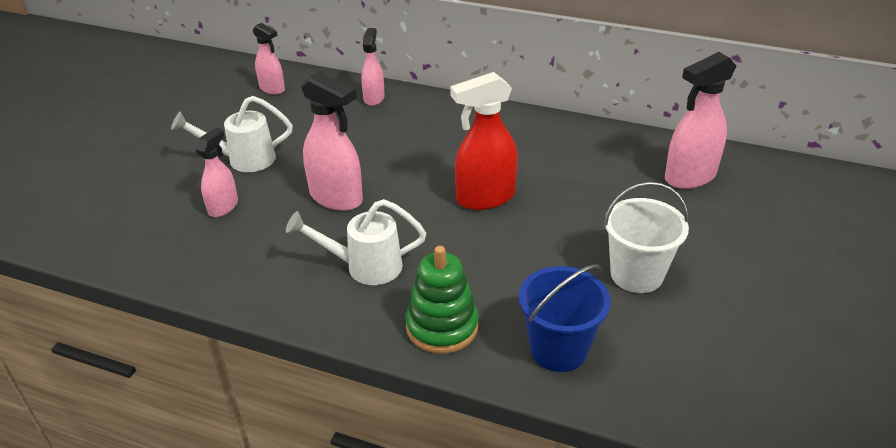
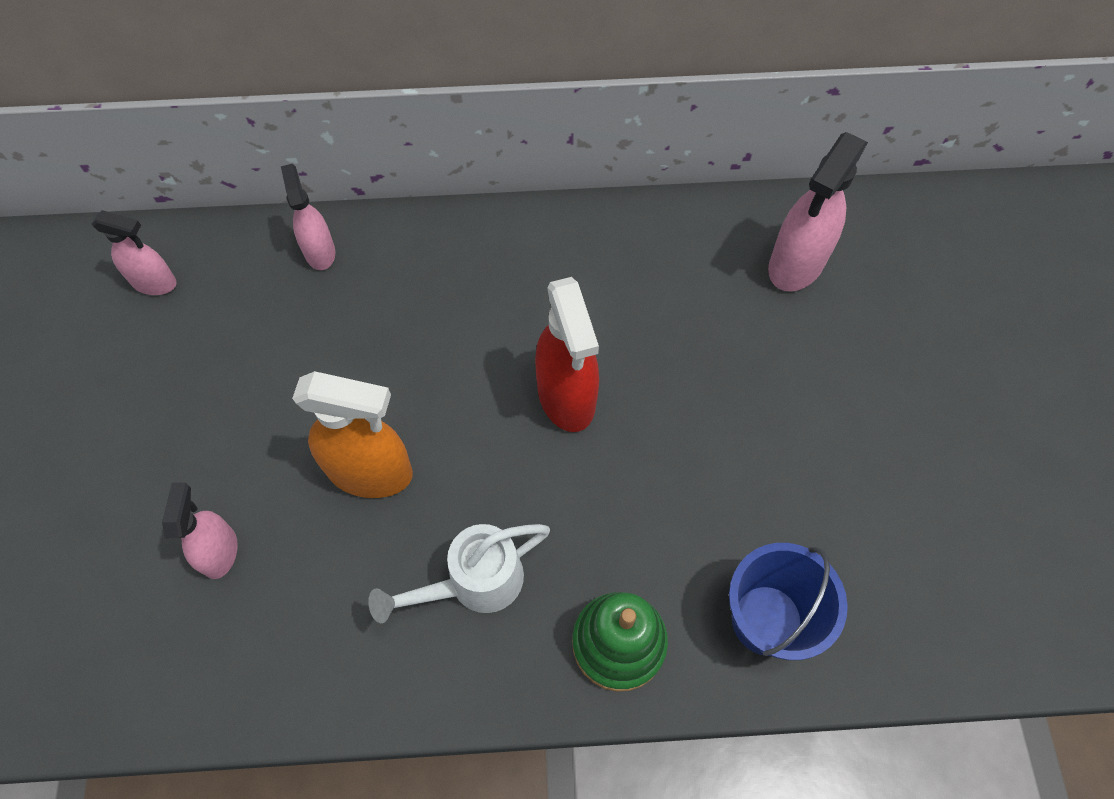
camera: 25 degrees left, 25 degrees up
white watering can [171,96,293,172] -> none
pink spray bottle [301,71,363,211] -> orange spray bottle [292,371,413,498]
red spray bottle [450,72,518,210] -> red spray bottle turned 60 degrees counterclockwise [535,277,599,432]
white bucket [603,182,689,293] -> none

